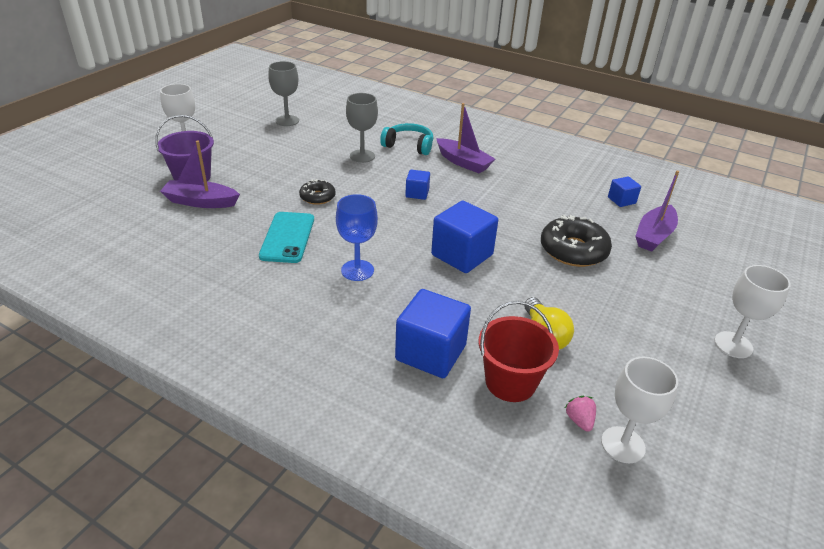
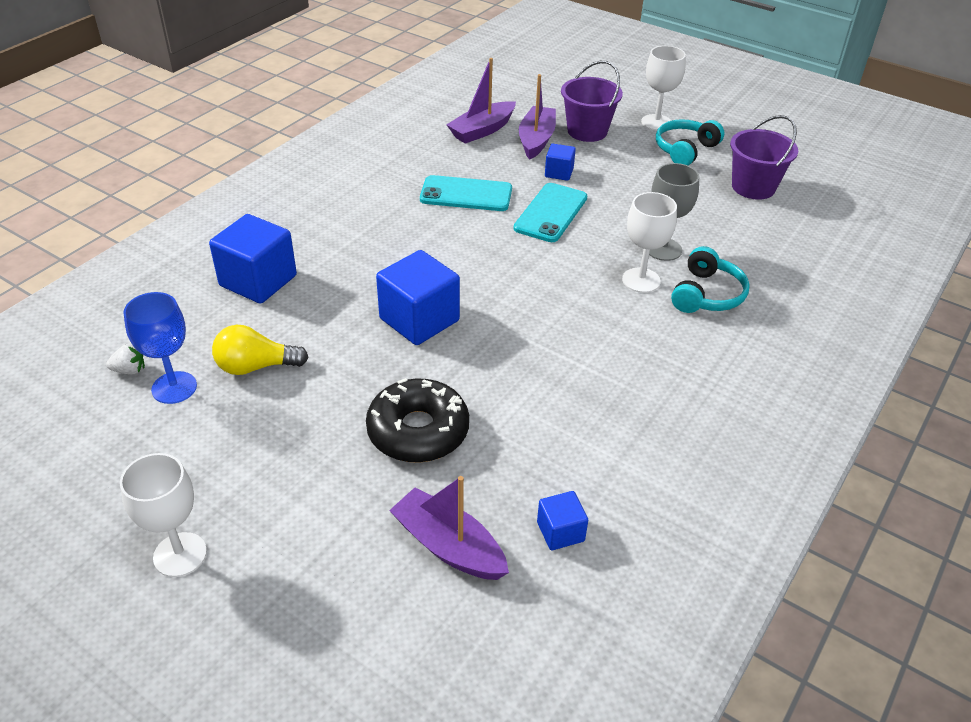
camera: 95 degrees right, 5 degrees up
grey goblet [268,61,299,126] -> purple bucket [730,115,798,200]
black donut [299,179,336,205] -> turquoise phone [514,183,587,242]
blue goblet [336,194,378,281] -> blue goblet moved to [123,292,197,404]
blue cube [405,170,430,200] -> blue cube moved to [545,144,576,181]
purple boat [436,103,495,173] -> purple boat moved to [446,58,516,144]
red bucket [479,301,559,402] -> none
pink strawberry [565,396,596,432] -> white strawberry [106,344,145,375]
white goblet [601,357,678,463] -> white goblet moved to [622,192,677,293]
none -> turquoise headphones [656,119,724,165]

